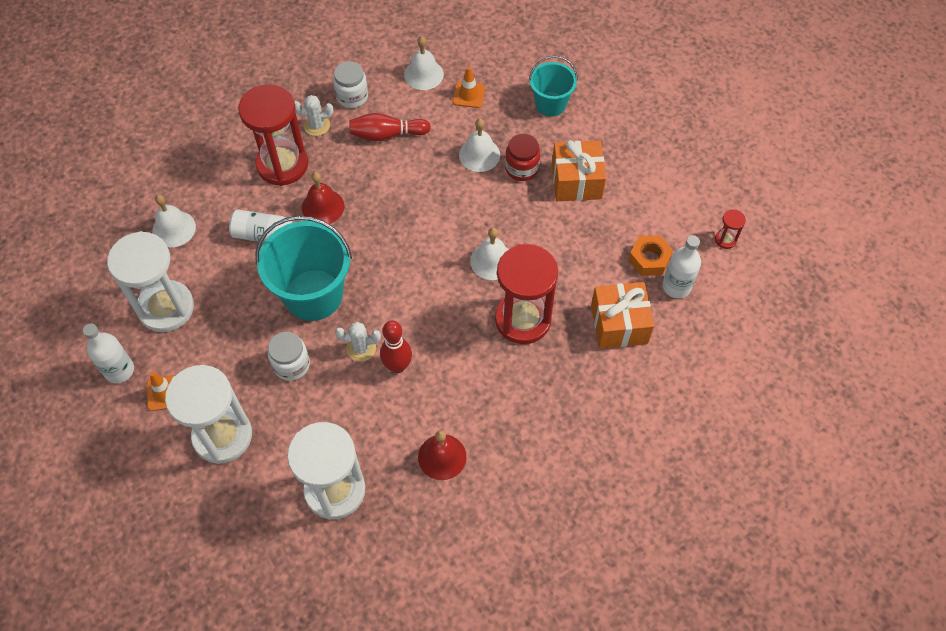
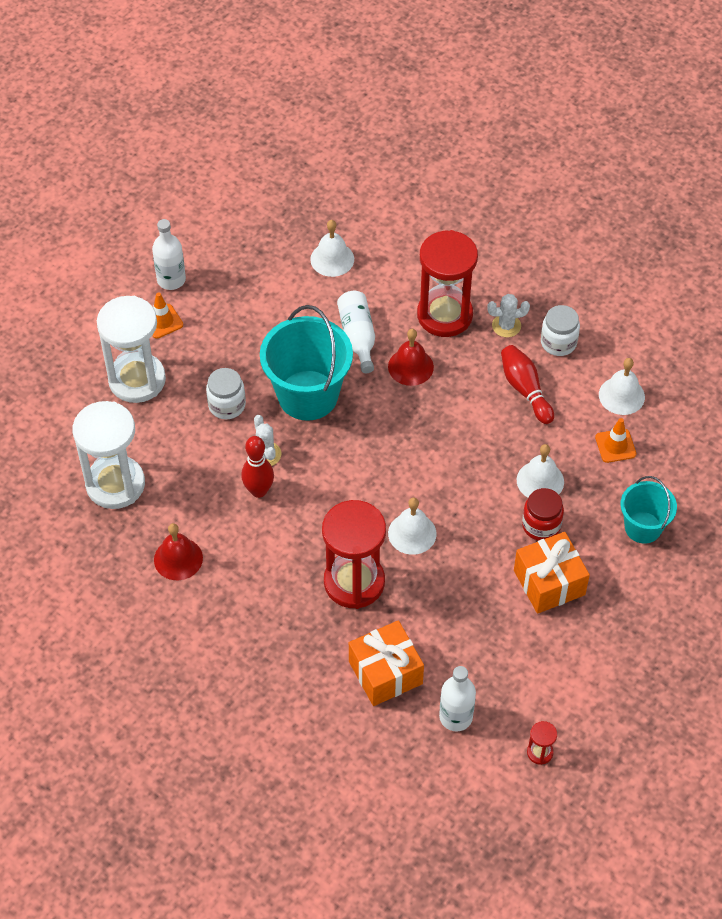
camera: 70 degrees right, 5 degrees down
white hourglass [107,231,194,332] -> none
white cactus [294,95,333,136] -> white cactus turned 75 degrees counterclockwise [487,294,530,337]
orange nut [628,235,673,276] -> none

